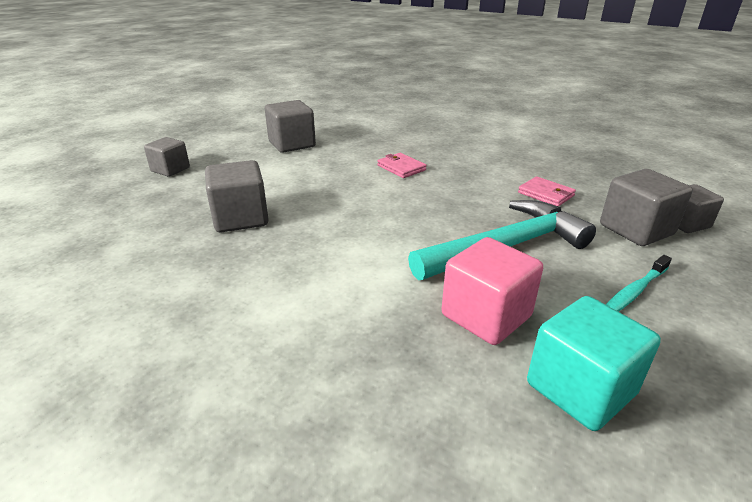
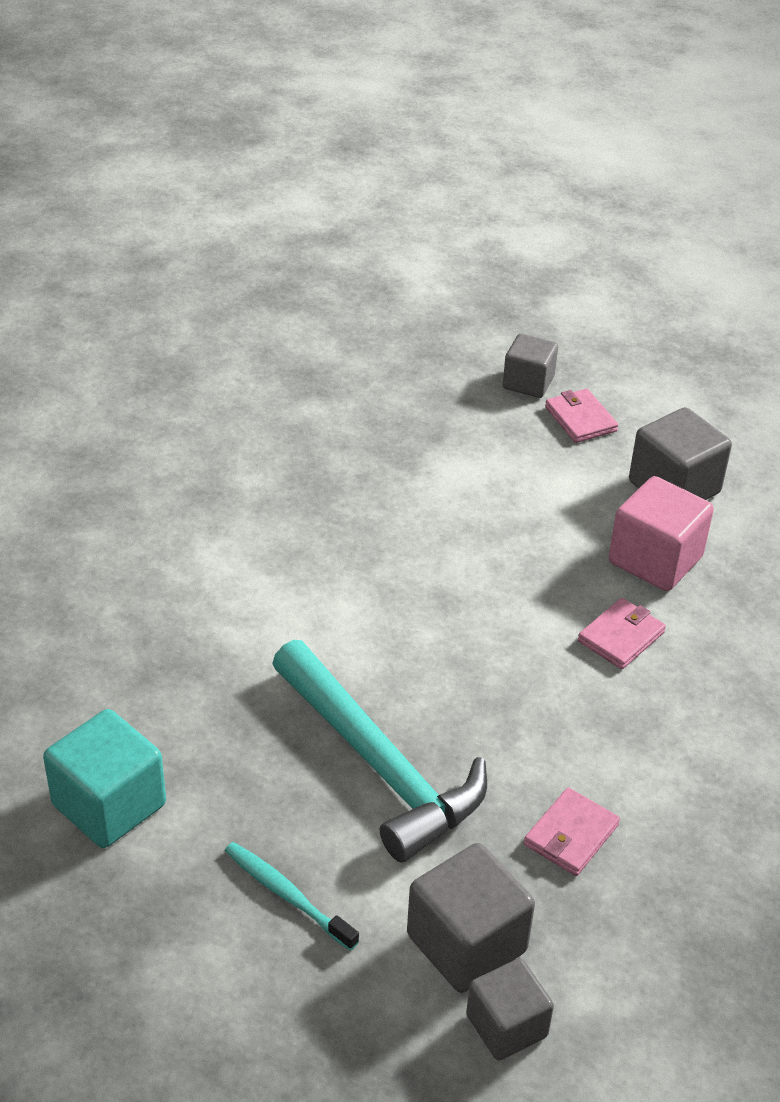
camera: 80 degrees right, 10 degrees up
grey cube [205,160,269,232] -> none
pink cube [441,237,543,345] -> pink cube moved to [609,476,714,591]
none -> pink wallet [545,389,618,443]

